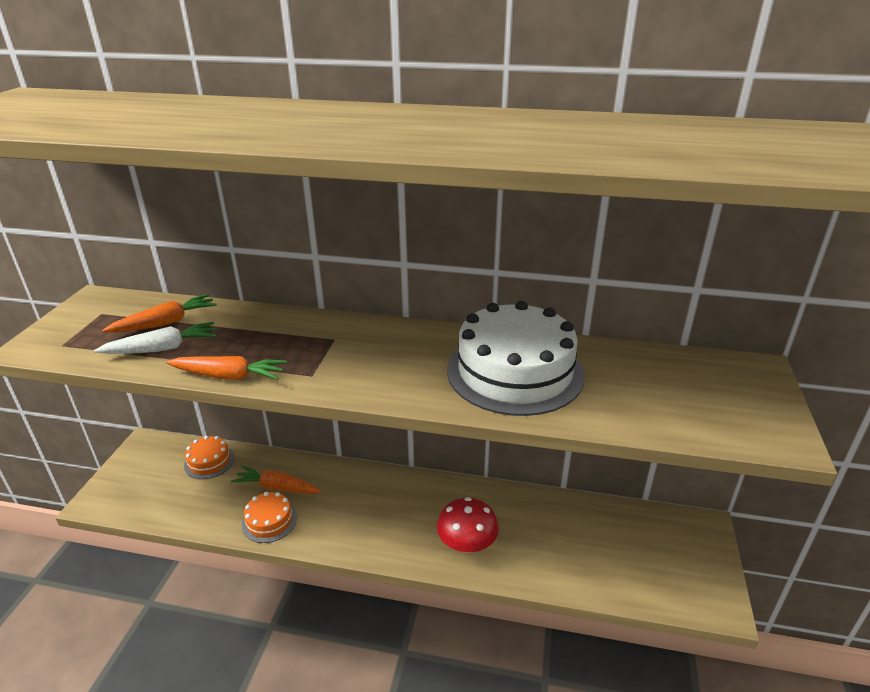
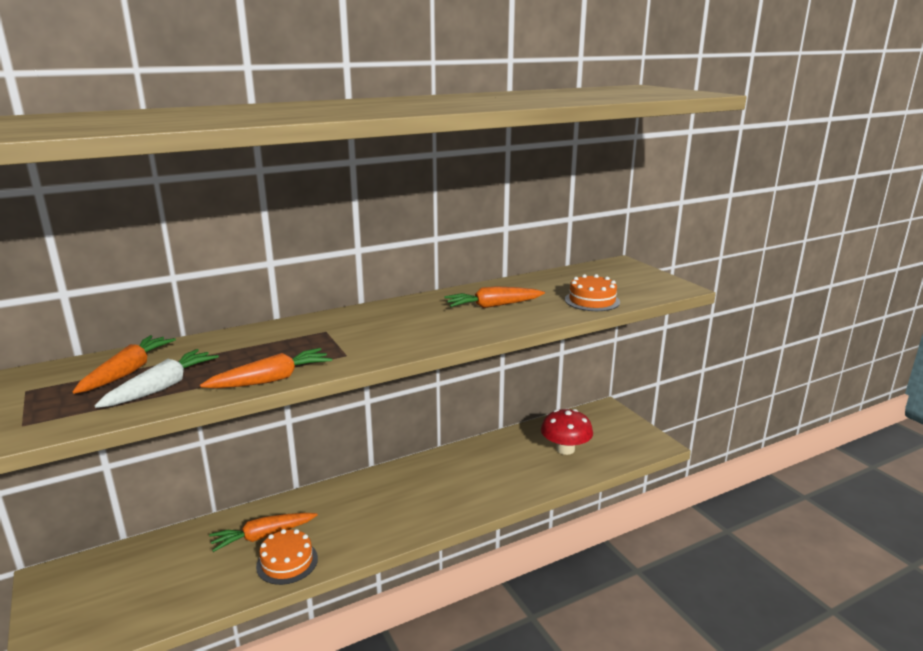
camera: 40 degrees left, 10 degrees down
orange cake [184,436,235,479] -> orange cake moved to [565,274,620,311]
red mushroom [437,497,499,553] -> red mushroom moved to [541,409,593,455]
white cake [447,301,585,416] -> orange carrot [444,286,545,308]

